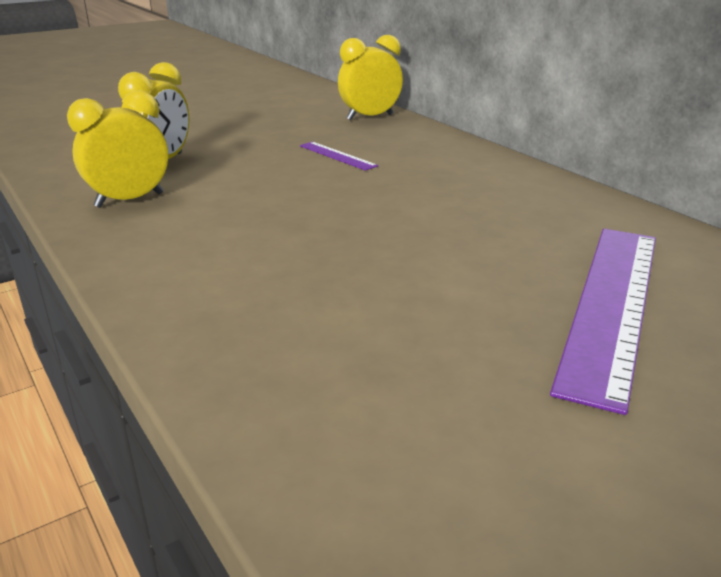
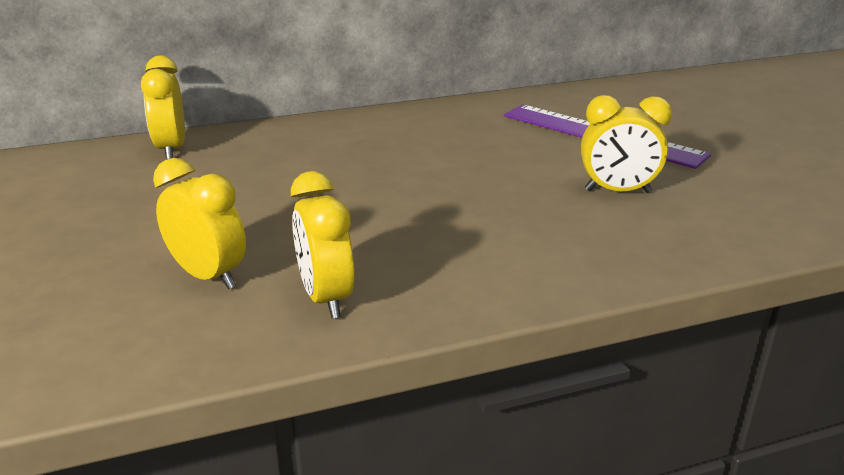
camera: 75 degrees left, 0 degrees up
purple ruler [300,142,378,171] -> none
none -> yellow clock [581,95,672,193]

